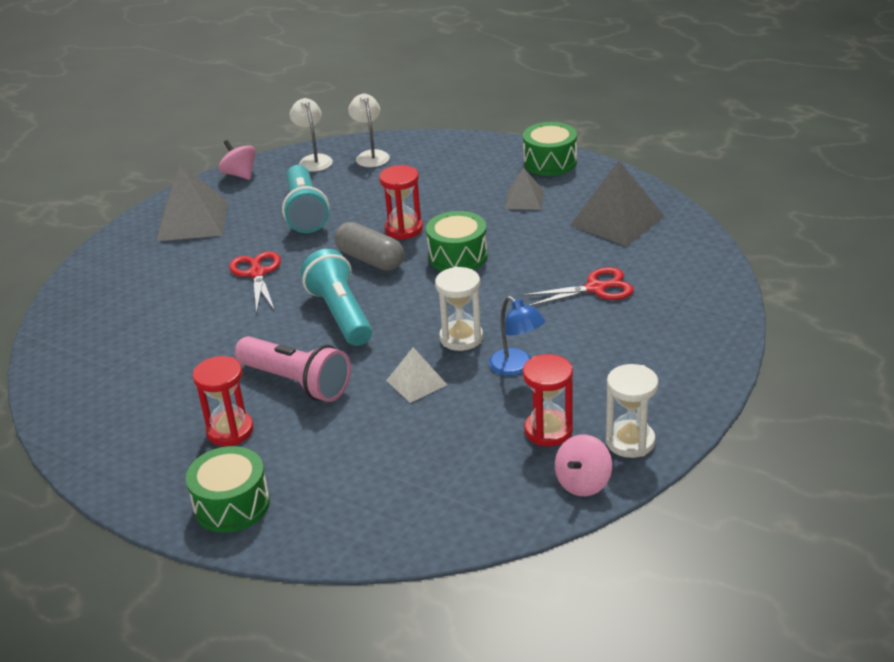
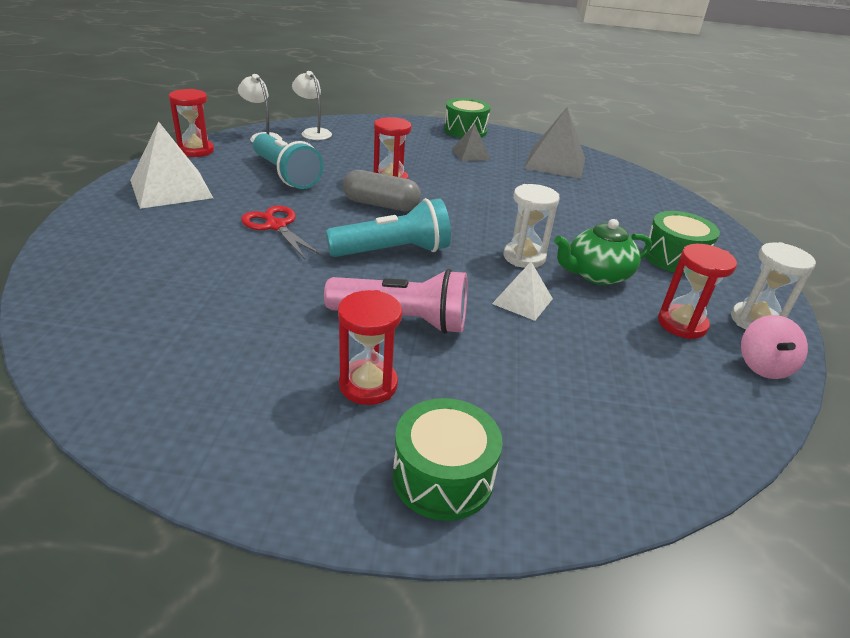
camera: 30 degrees left, 0 degrees up
grey pyramid [157,163,228,241] -> white pyramid [130,121,213,209]
pink spinning top [219,140,256,180] -> red hourglass [169,89,214,157]
turquoise flashlight [300,249,372,346] -> turquoise flashlight turned 120 degrees clockwise [326,198,451,257]
green drum [426,211,488,271] -> green drum moved to [644,211,720,274]
blue lamp [489,296,545,376] -> green teapot [554,219,652,285]
red scissors [521,267,634,306] -> none

